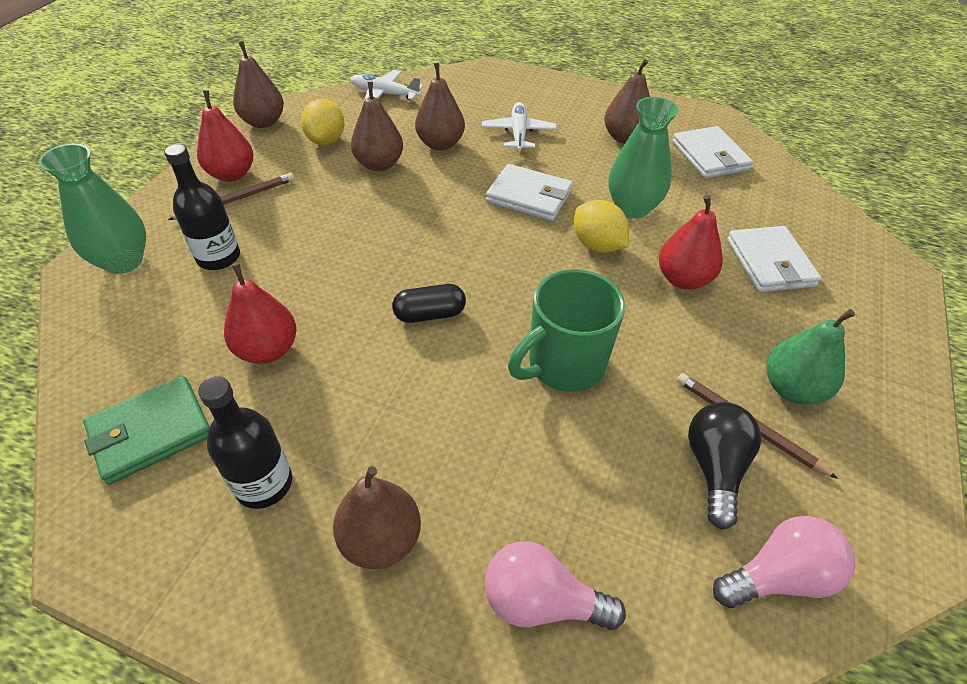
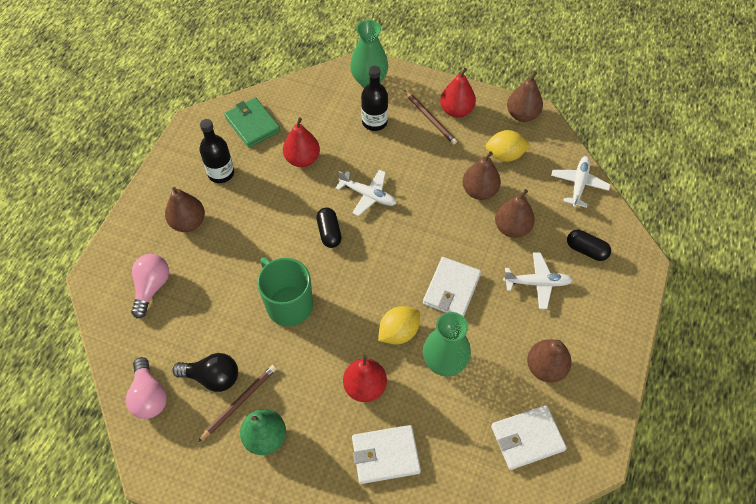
camera: 90 degrees right, 10 degrees up
none -> white plane [335,170,397,216]
none -> black capsule [567,230,611,261]

